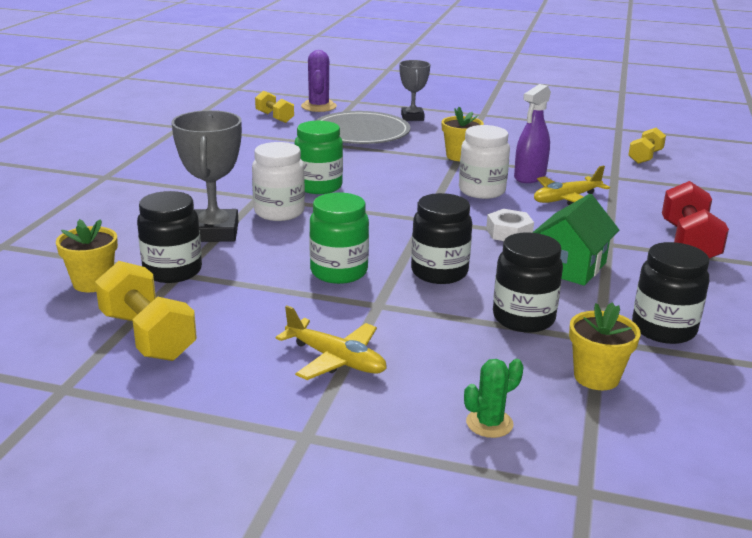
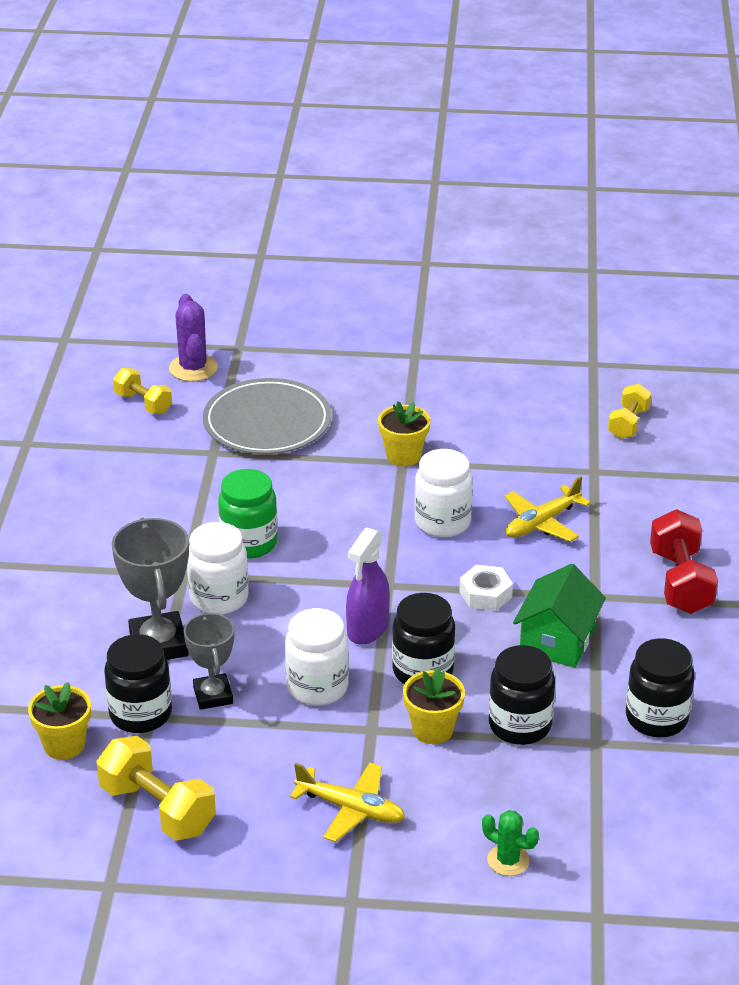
camera: 10 degrees left, 10 degrees up
green jar [309,193,369,284] -> white jar [285,608,349,706]
grey trophy [399,60,430,121] -> grey trophy moved to [184,612,234,710]
green cactus [464,359,524,438] -> green cactus turned 75 degrees clockwise [482,810,539,876]
purple spray bottle [514,84,551,183] -> purple spray bottle moved to [346,527,390,645]
yellow flower pot [569,302,641,390] -> yellow flower pot moved to [403,668,465,744]

